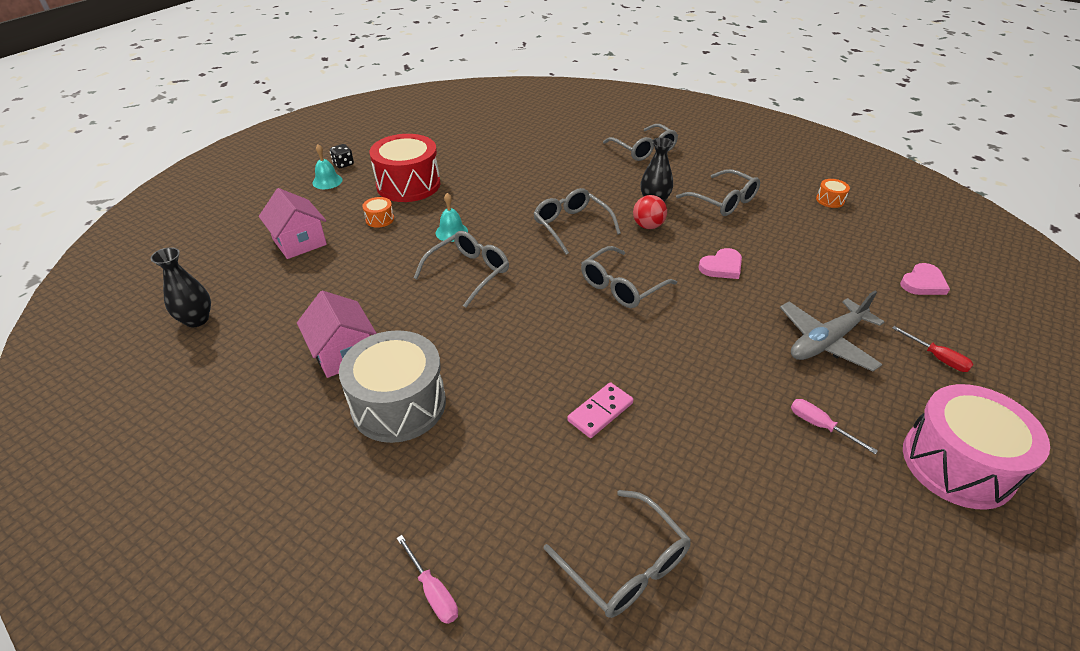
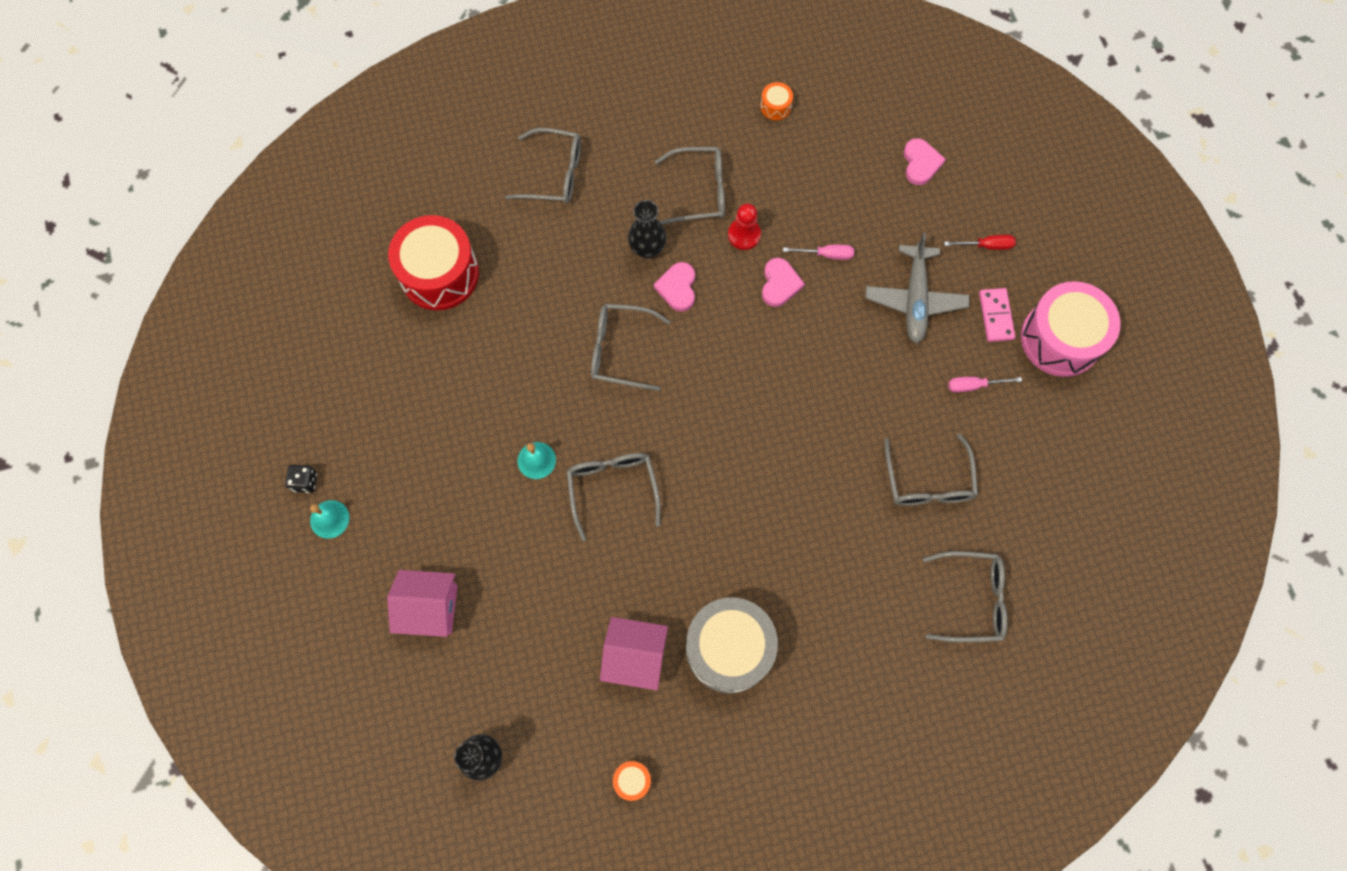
camera: 50 degrees left, 30 degrees up
orange drum [362,197,394,228] -> orange drum moved to [613,761,651,801]
red drum [370,134,440,202] -> red drum moved to [388,215,479,310]
pink screwdriver [397,535,458,624] -> pink screwdriver moved to [783,245,854,260]
pink domino [567,382,634,438] -> pink domino moved to [979,288,1015,342]
grey glasses [581,246,677,308] -> grey glasses moved to [884,434,978,506]
red ball [633,195,667,229] -> pink heart [654,262,695,312]
none -> red pawn [728,204,761,250]

